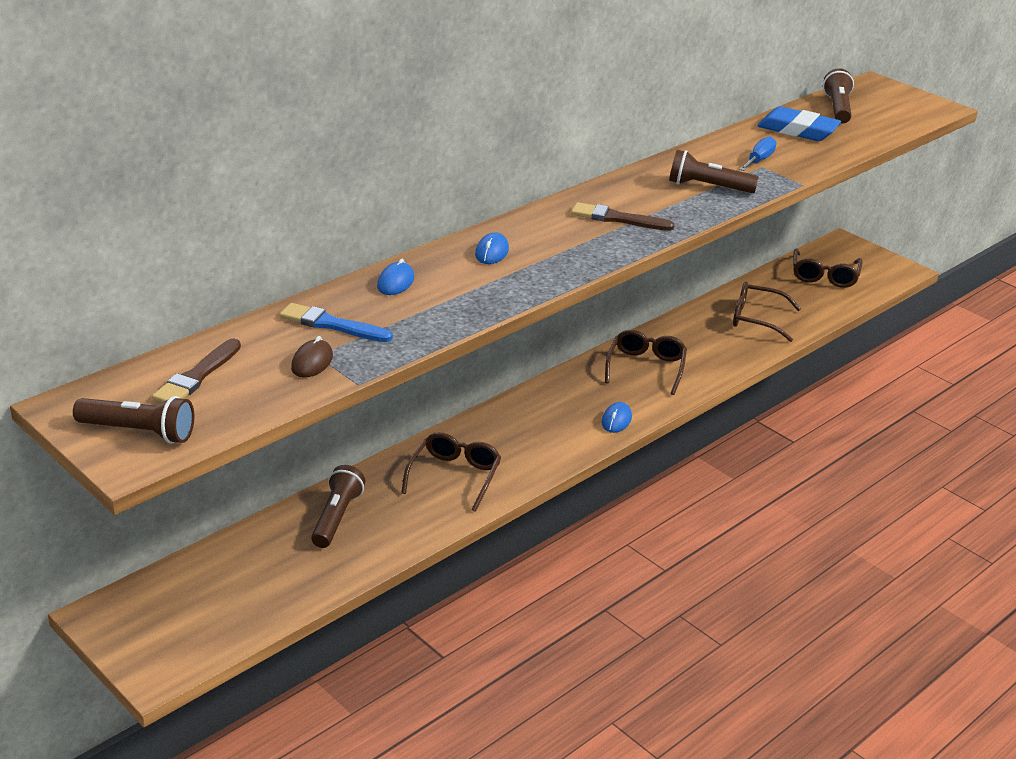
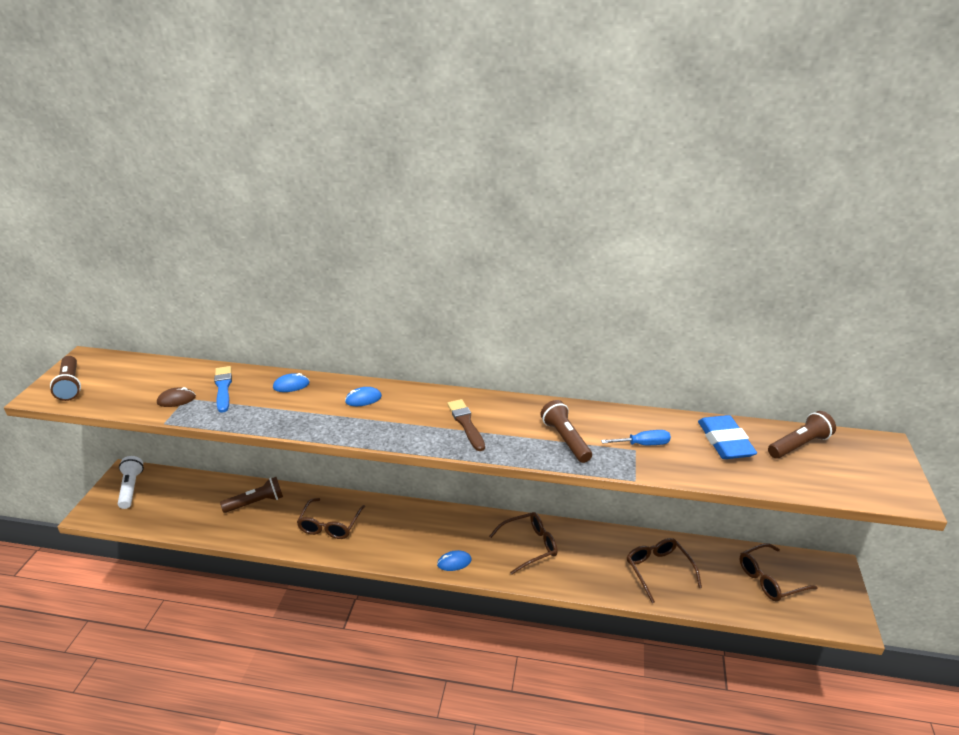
camera: 55 degrees right, 0 degrees up
brown brush [152,339,241,403] -> none
brown glasses [401,432,502,512] -> brown glasses turned 120 degrees clockwise [297,498,365,539]
none -> white flashlight [118,456,144,509]

